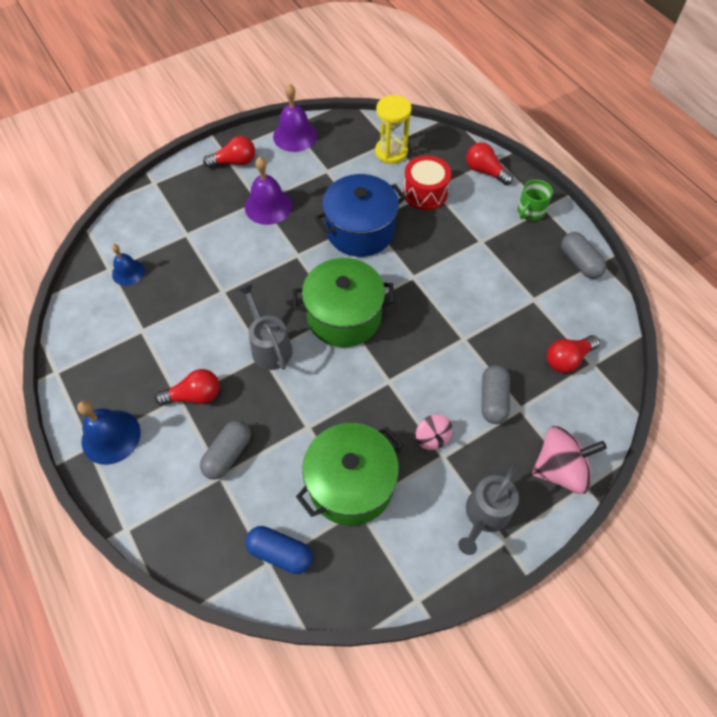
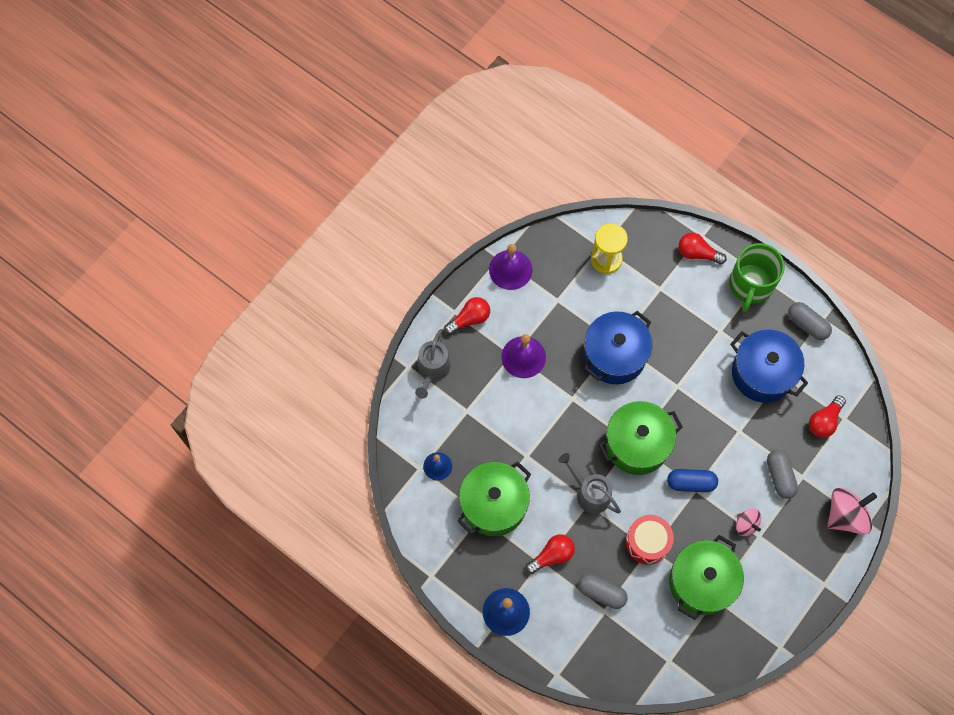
camera: 20 degrees left, 10 degrees up
grey capsule [200,420,251,480] -> grey capsule turned 75 degrees counterclockwise [578,574,628,609]
blue capsule [245,526,313,574] -> blue capsule moved to [667,469,718,492]
red drum [403,155,451,210] -> red drum moved to [625,515,674,565]
grey watering can [458,464,519,555] -> grey watering can moved to [415,329,451,399]
green mug [518,179,553,221] -> green mug [729,243,785,312], size x1.79
none -> green pot [457,461,531,536]
none -> blue pot [730,330,808,403]

